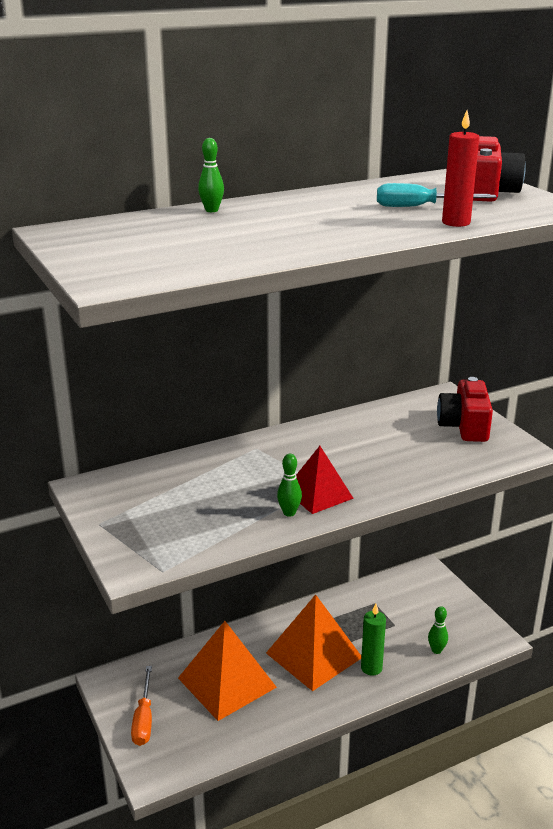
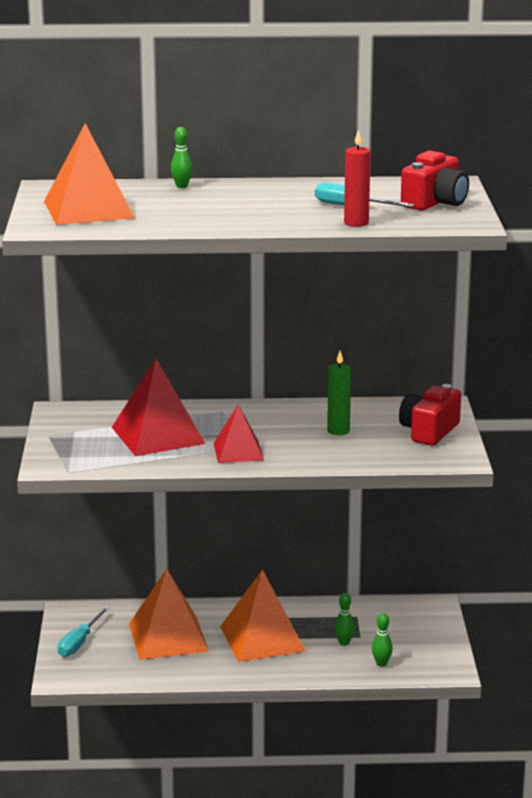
camera: 25 degrees right, 5 degrees down
orange screwdriver [131,666,152,746] -> turquoise screwdriver [57,606,110,657]
green bowling pin [277,454,302,517] -> green bowling pin moved to [334,593,355,646]
green candle [361,604,386,676] -> green candle moved to [327,351,351,435]
none -> orange pyramid [44,123,135,225]
none -> red pyramid [112,359,205,456]

